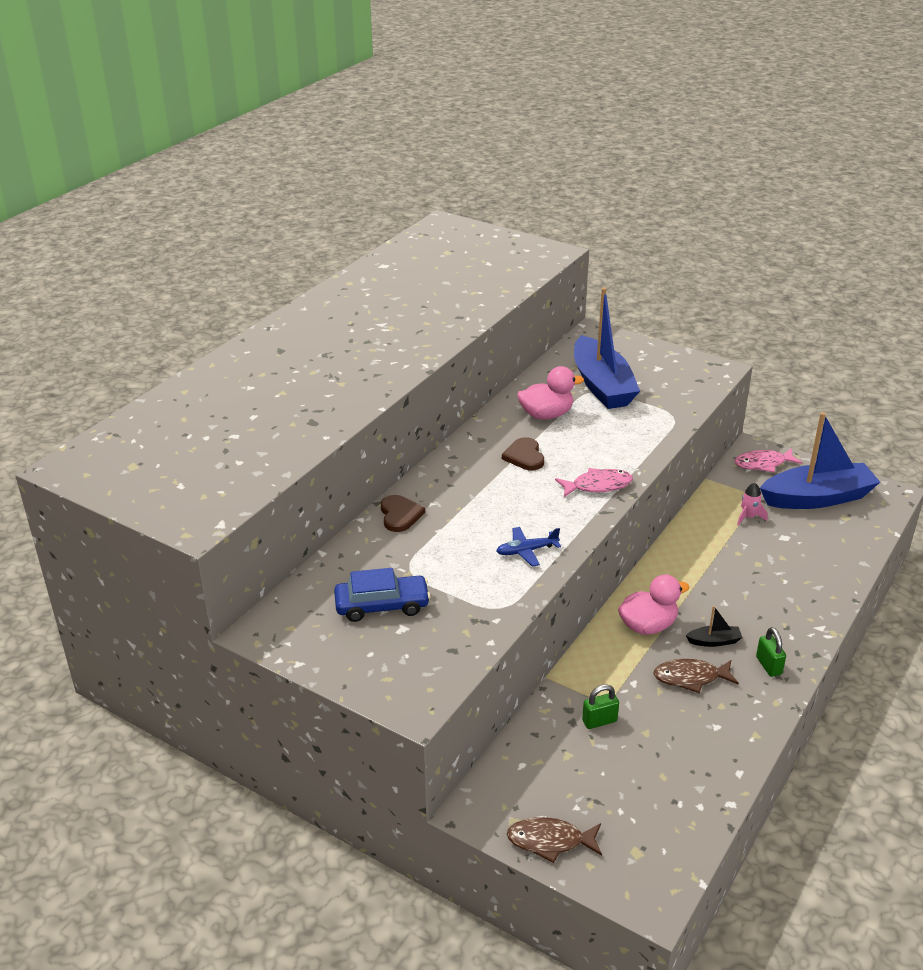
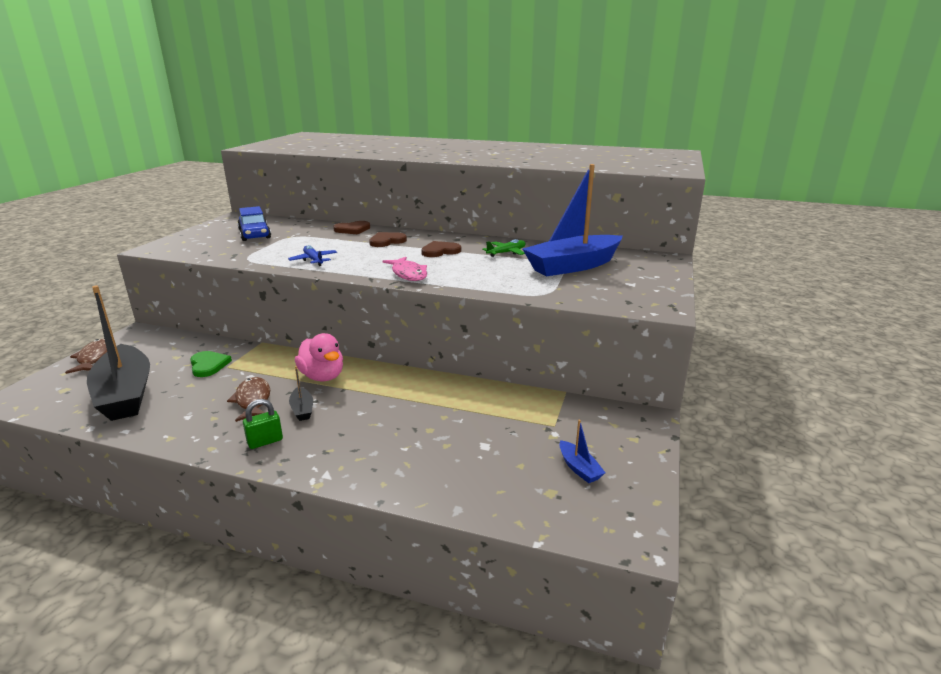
camera: 75 degrees right, 10 degrees down
pink duck [517,366,584,420] -> green plane [482,239,526,257]
green padlock [582,684,619,729] -> green heart [190,351,232,377]
pink fish [735,448,803,472] -> none
pink rocket [737,483,768,525] -> none
blue boat [760,412,880,509] -> blue boat [559,420,606,483], size x0.40
none -> black boat [87,285,150,421]
none -> brown heart [369,232,407,247]

